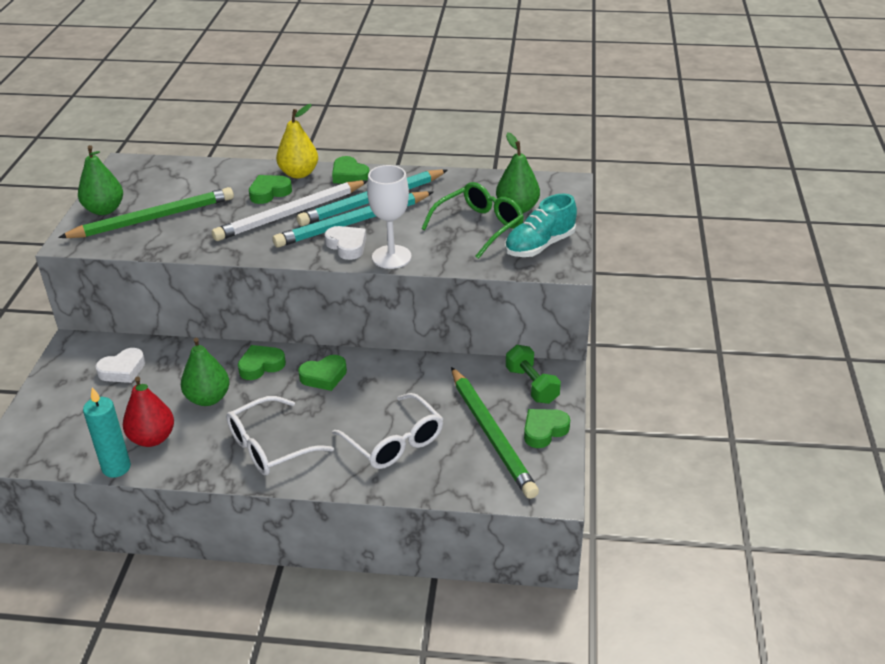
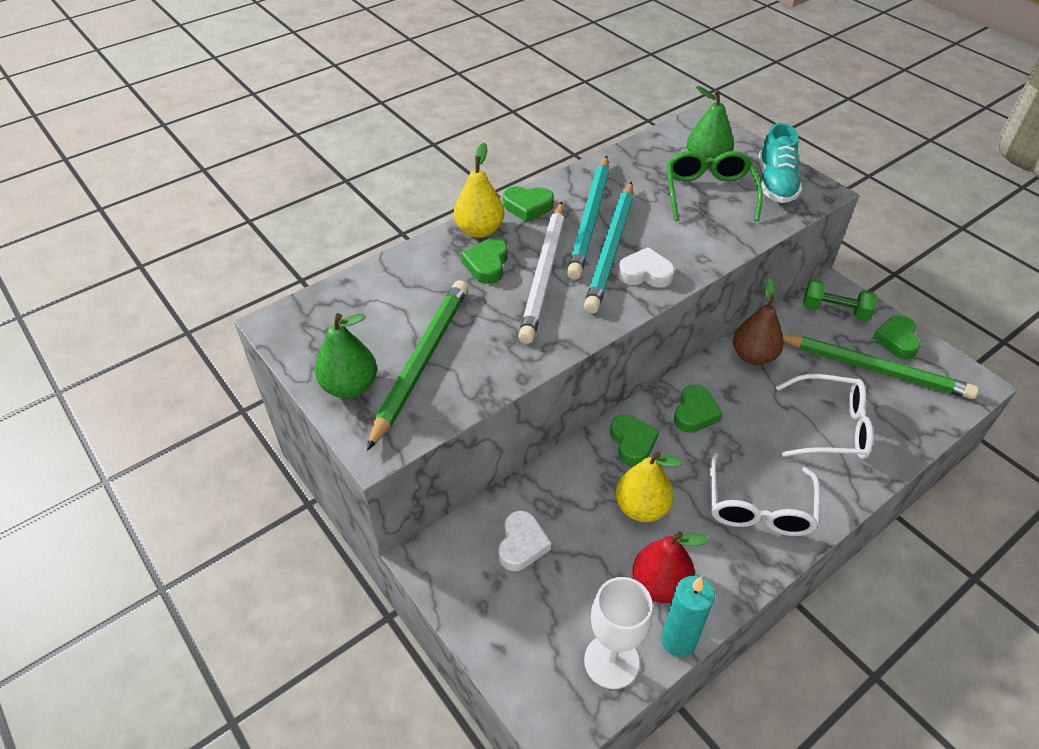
camera: 45 degrees left, 10 degrees up
green pear [181,338,230,406] -> yellow pear [615,452,683,522]
green heart [238,345,286,380] -> green heart turned 150 degrees clockwise [610,414,659,466]
white goblet [367,165,412,269] -> white goblet moved to [584,577,653,689]
none -> brown pear [733,278,784,365]

